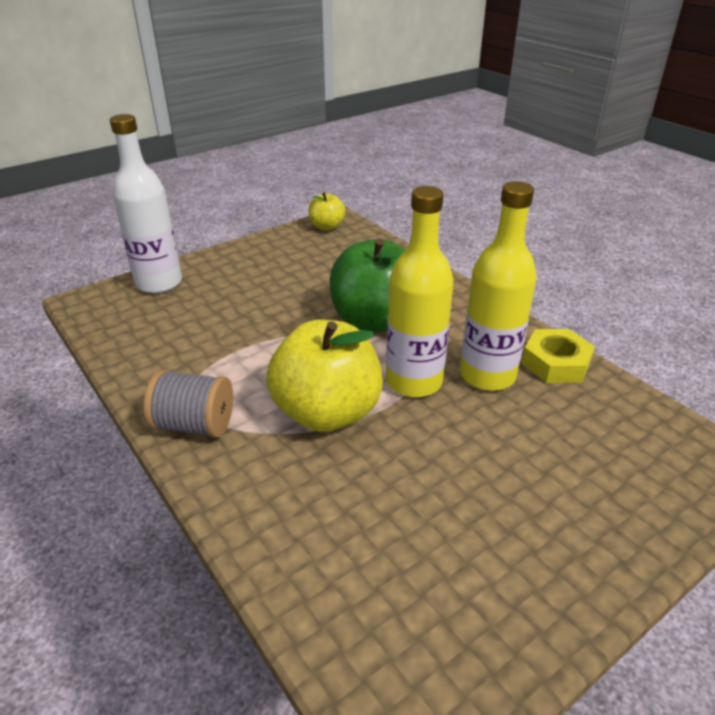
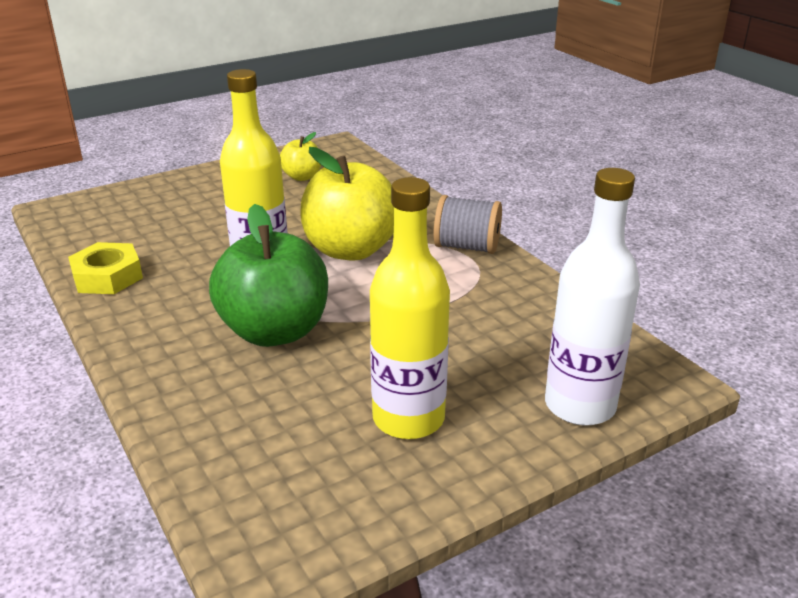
camera: 175 degrees left, 5 degrees down
yellow apple [308,192,345,231] -> yellow apple moved to [280,132,321,181]
yellow bottle [460,181,537,391] -> yellow bottle moved to [370,177,450,439]

